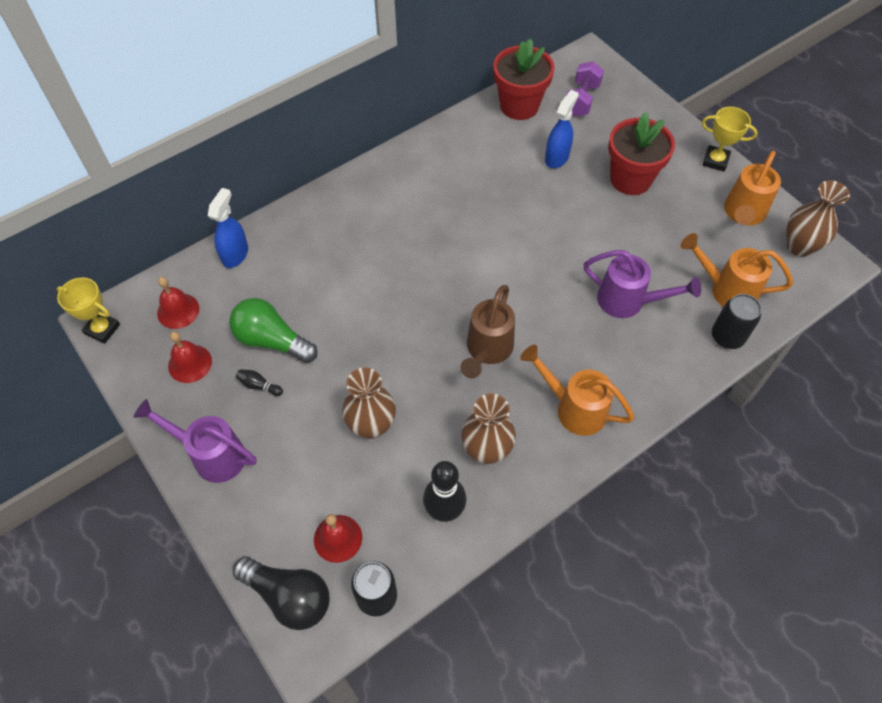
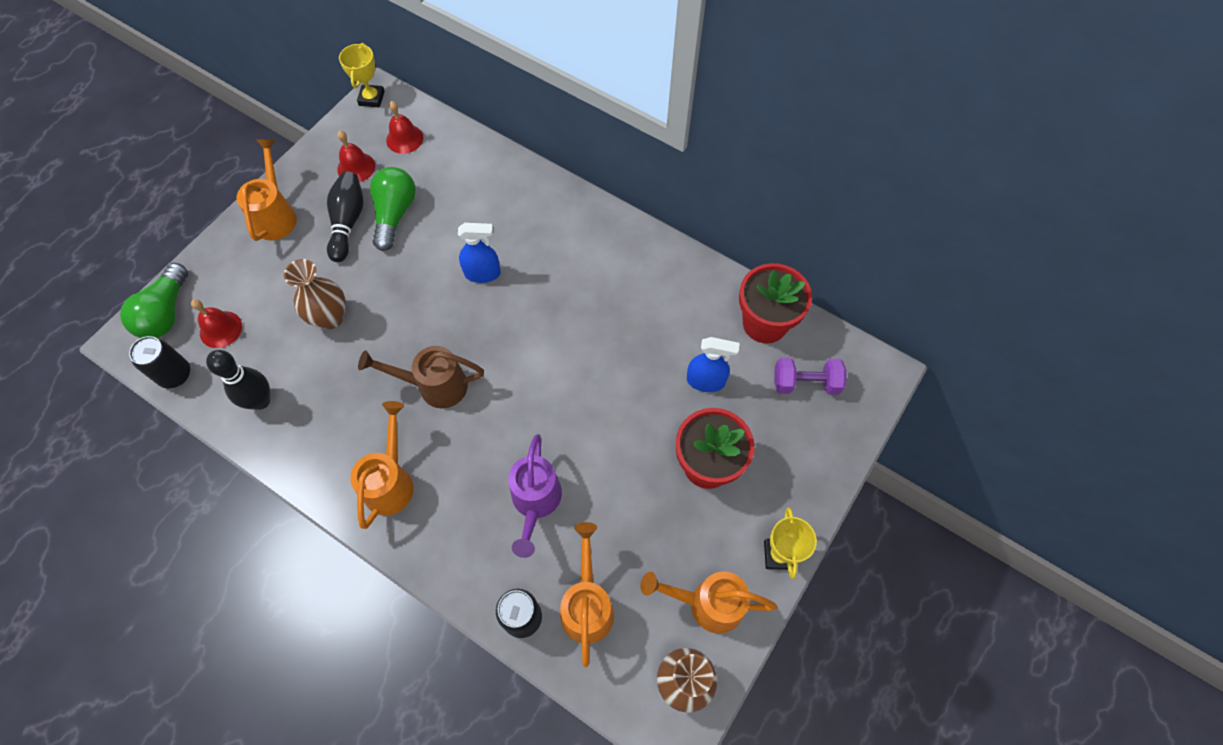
camera: 70 degrees right, 5 degrees up
purple watering can [134,399,257,483] -> orange watering can [236,140,297,241]
blue spray bottle [208,188,248,268] -> blue spray bottle moved to [458,223,501,283]
black light bulb [233,556,330,630] -> green light bulb [120,263,188,338]
black bowling pin [236,369,283,396] -> black bowling pin [327,171,364,262], size x2.15
brown vase [461,393,516,464] -> none

